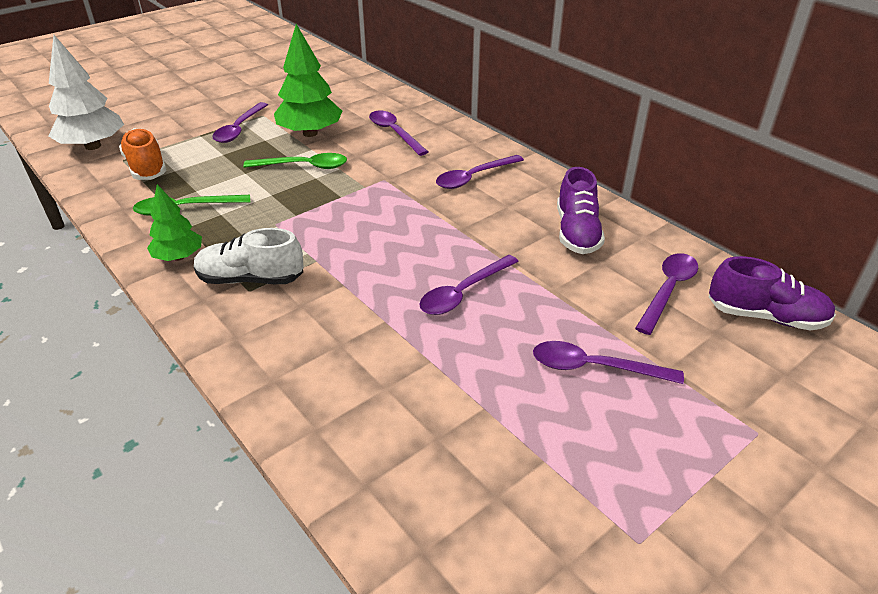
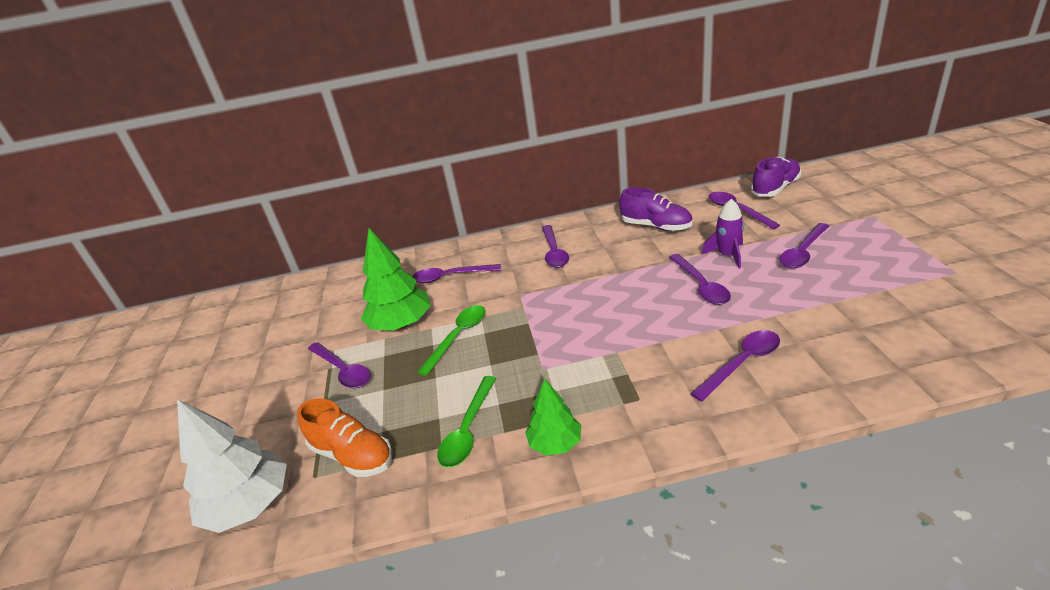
camera: 55 degrees left, 5 degrees down
orange shoe [119,128,167,180] -> orange shoe turned 150 degrees counterclockwise [297,398,392,477]
white shoe [194,228,304,284] -> none
none -> purple spoon [690,330,780,402]
none -> purple rocket [702,199,744,269]

